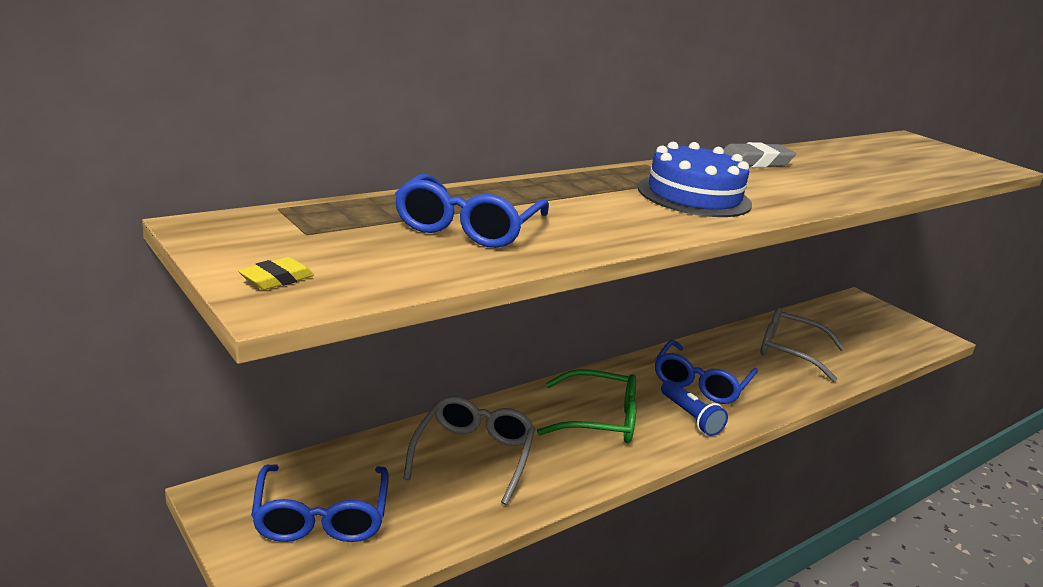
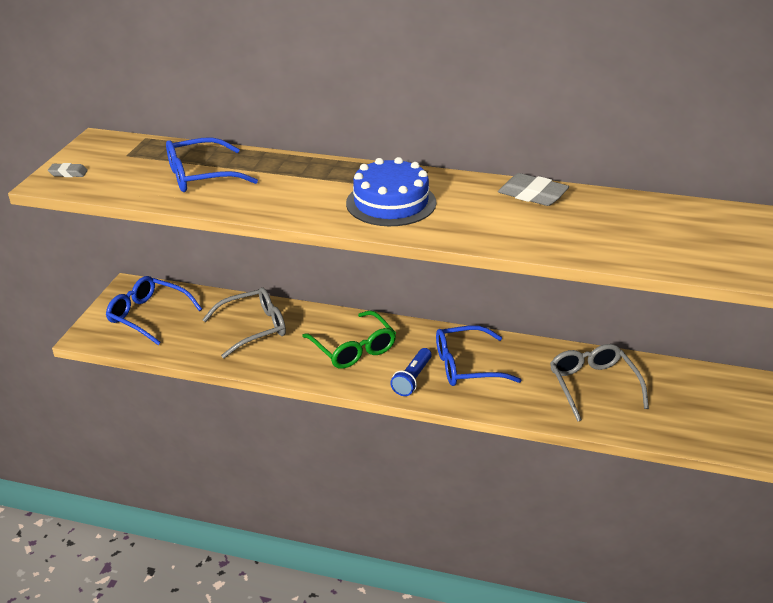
camera: 55 degrees right, 10 degrees up
yellow eraser [238,257,314,290] -> grey eraser [48,163,88,177]
blue glasses [251,465,389,542] -> blue glasses turned 75 degrees clockwise [106,276,202,345]

